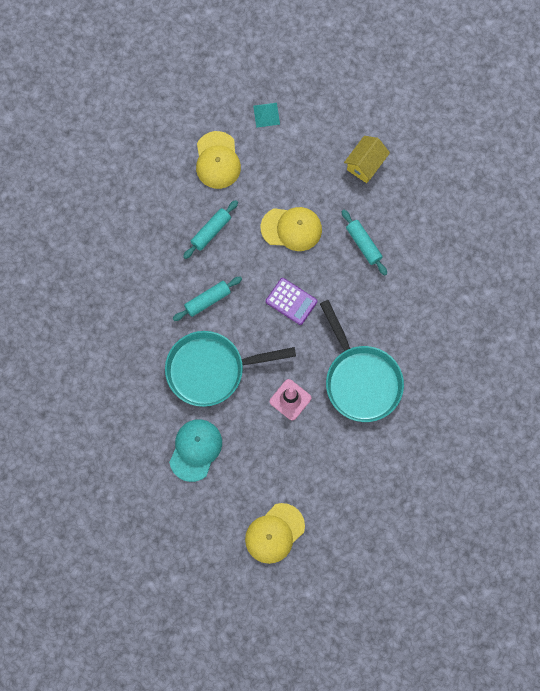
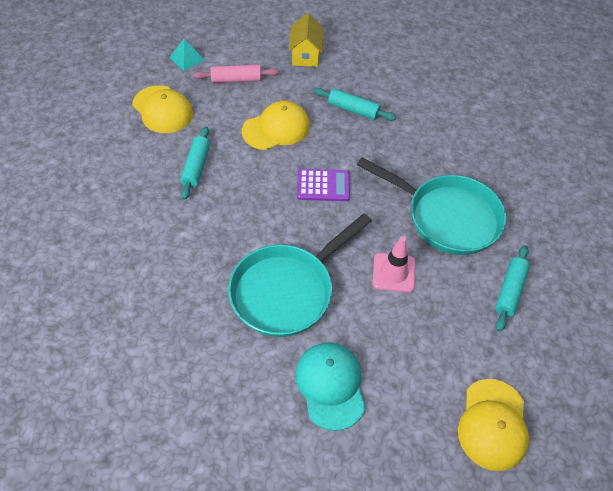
camera: 35 degrees left, 20 degrees down
turquoise rolling pin [173,276,242,321] -> turquoise rolling pin moved to [495,245,530,332]
none -> pink rolling pin [193,65,279,83]

